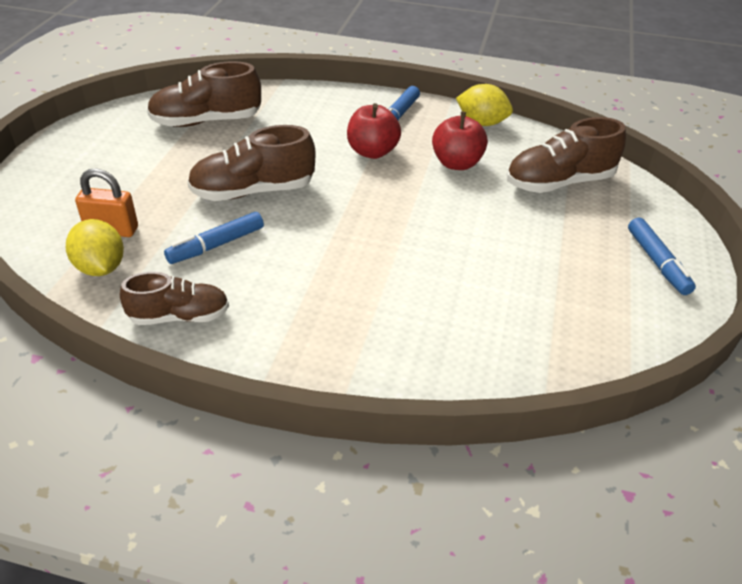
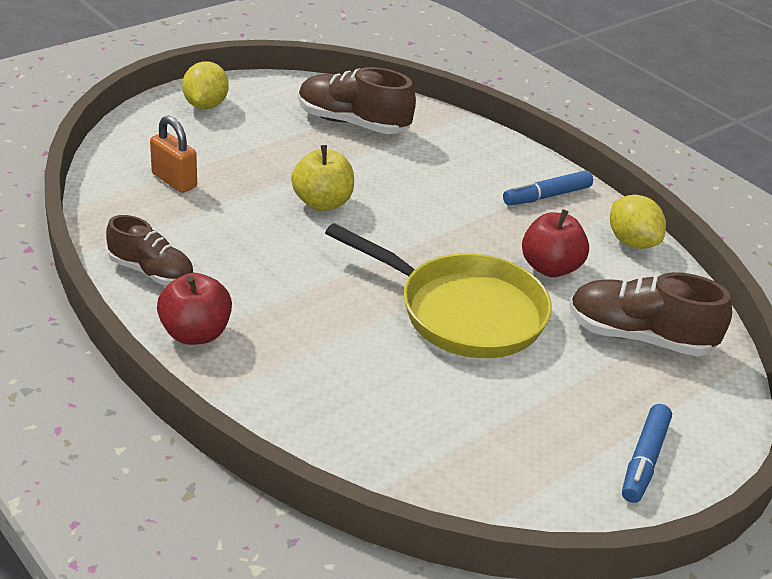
camera: 35 degrees right, 5 degrees down
yellow lemon [66,219,124,276] -> yellow lemon moved to [182,61,229,109]
blue marker [164,212,264,264] -> none
brown shoe [187,125,315,201] -> yellow apple [291,145,354,211]
red apple [347,103,401,159] -> red apple moved to [157,273,232,345]
none -> yellow pan [325,223,552,358]

